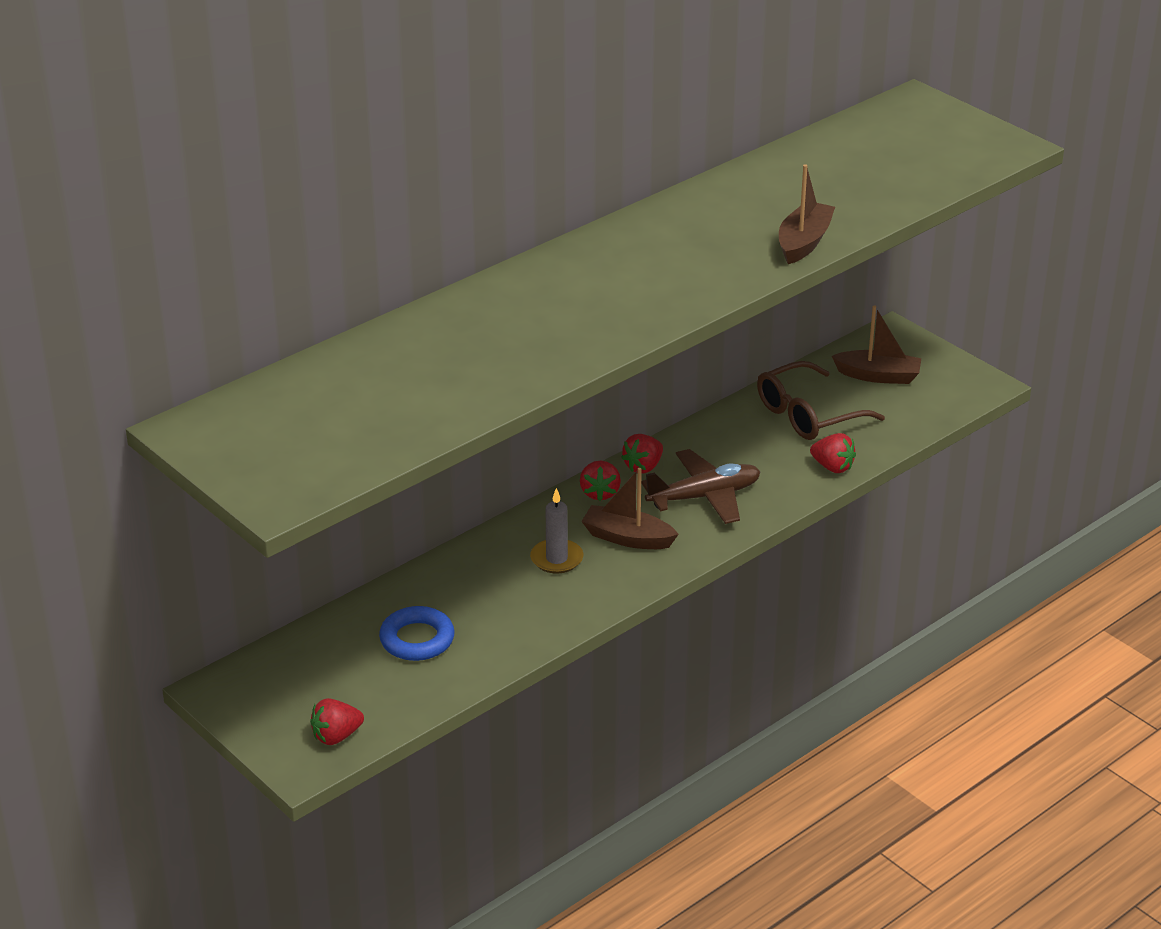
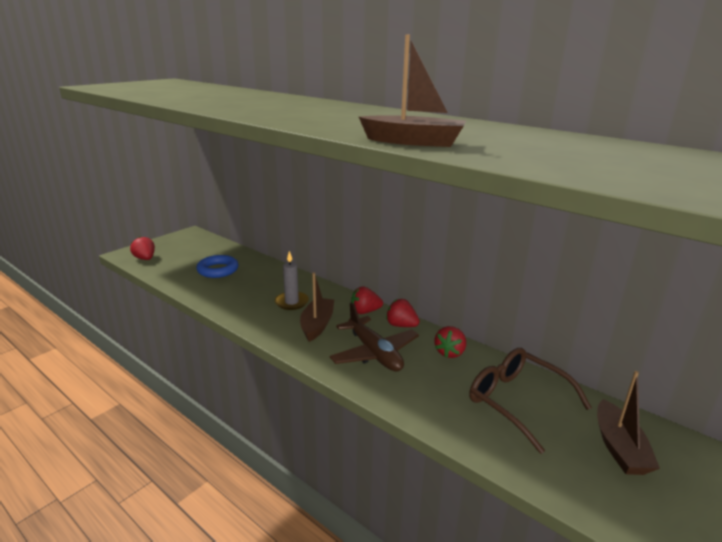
camera: 80 degrees right, 10 degrees down
red strawberry [810,433,856,473] -> red strawberry moved to [435,326,466,358]

